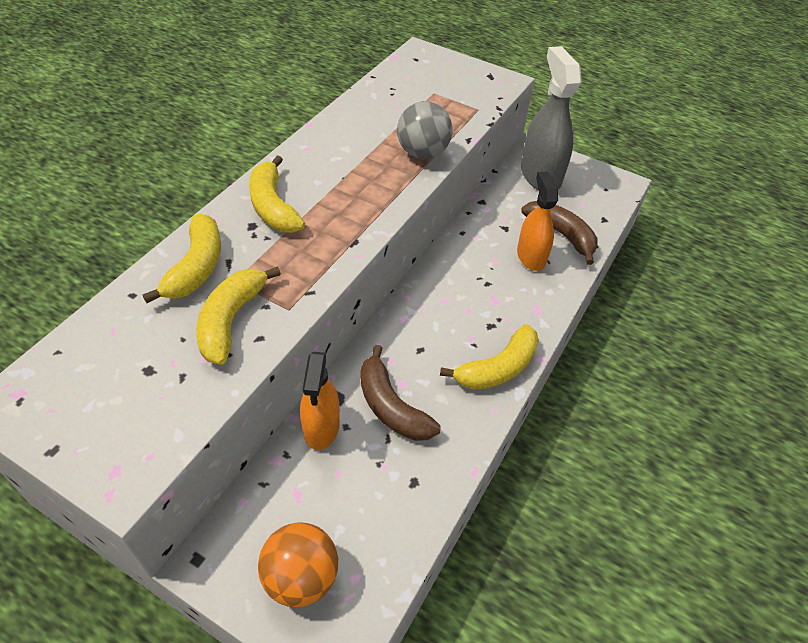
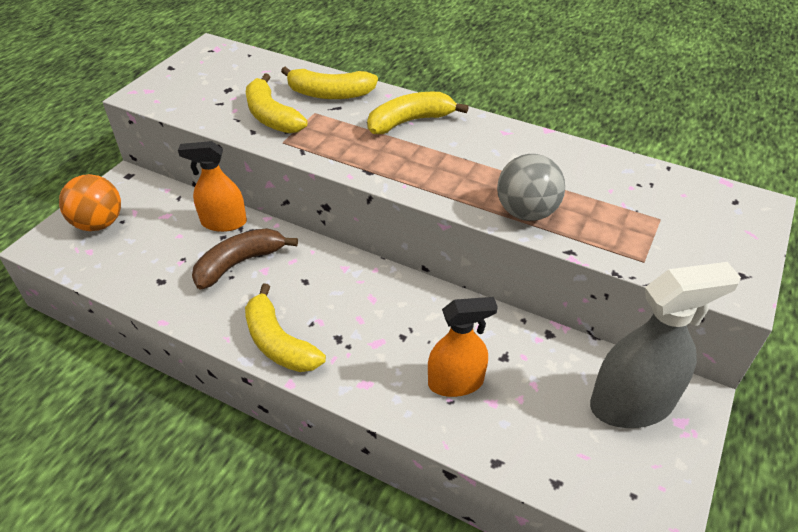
camera: 90 degrees right, 5 degrees down
yellow banana [196,266,281,365] -> yellow banana turned 135 degrees counterclockwise [246,73,308,133]
brown banana [521,201,598,265] -> none

